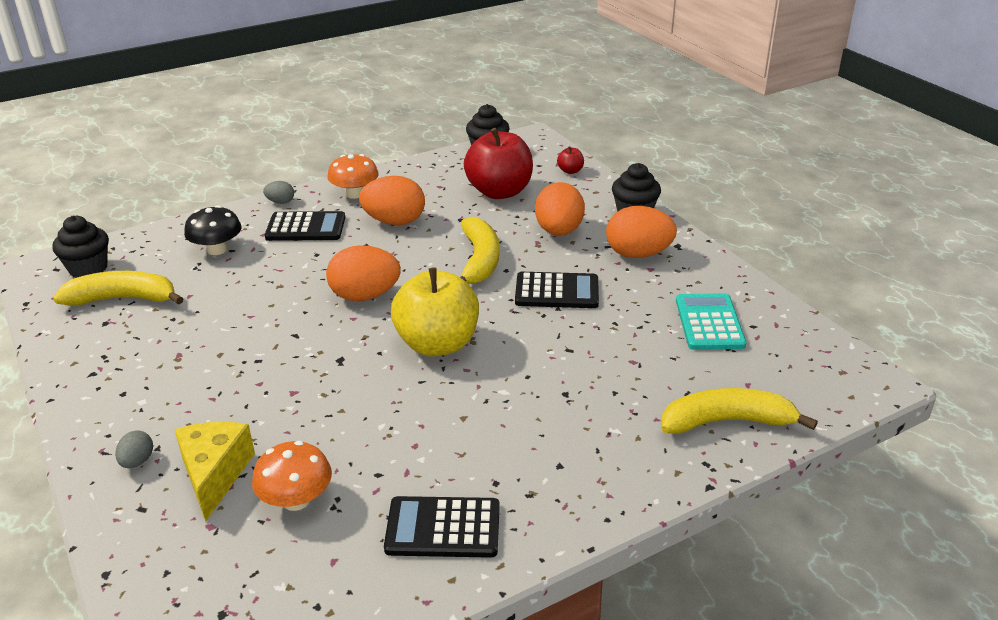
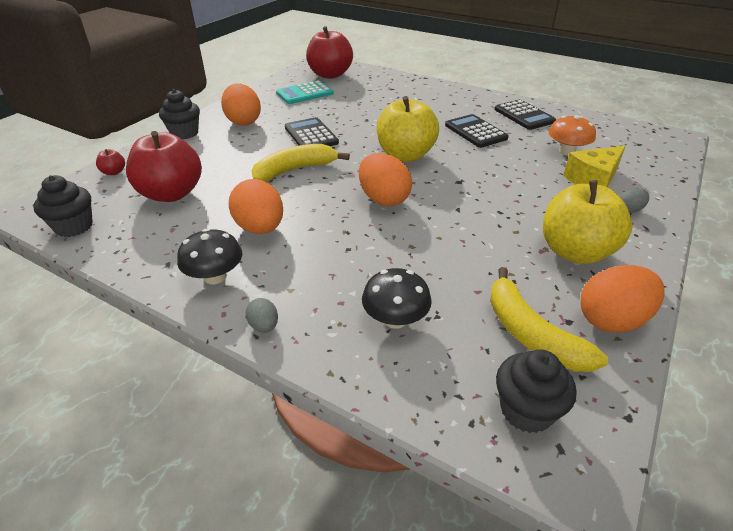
camera: 120 degrees left, 5 degrees up
black calculator [265,211,345,241] -> black calculator moved to [445,114,509,148]
orange mushroom [327,154,379,199] -> black mushroom [177,229,242,284]
orange egg [535,182,585,236] -> orange egg moved to [581,265,665,333]
yellow banana [662,388,818,434] -> none
none -> red apple [306,26,353,79]
none -> yellow apple [543,180,633,264]

